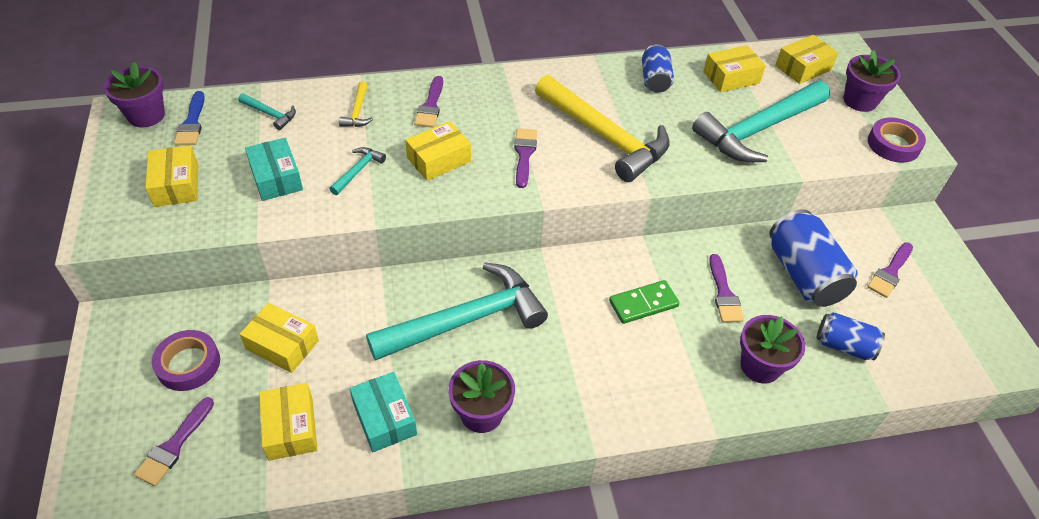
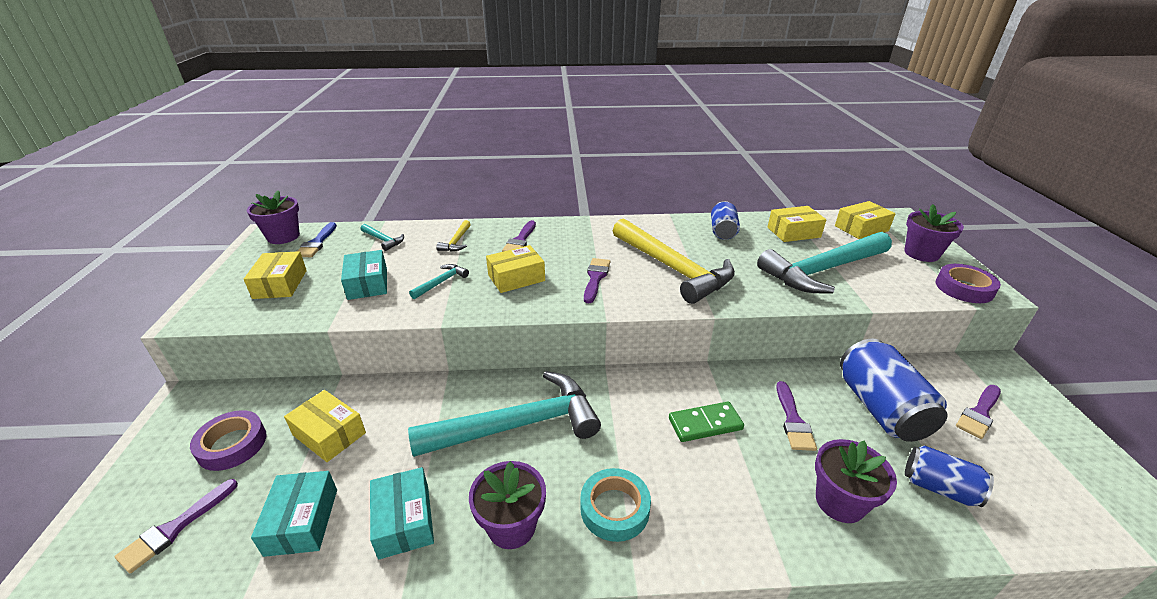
camera: 10 degrees right, 15 degrees down
yellow box [259,383,317,461] -> turquoise box [251,471,337,557]
none -> turquoise tape [580,468,651,542]

